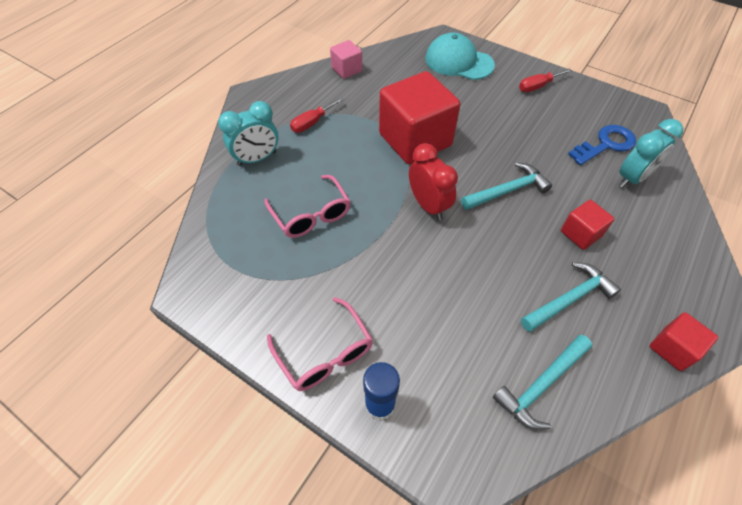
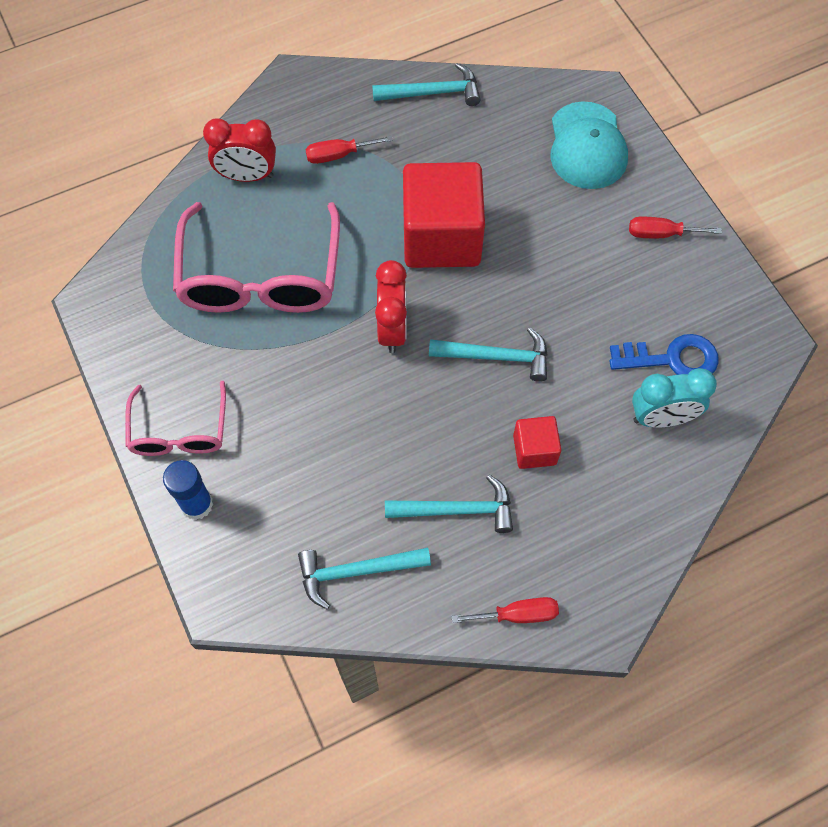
camera: 30 degrees right, 10 degrees up
turquoise clock [218,101,278,166] -> red clock [203,118,276,182]
pink glasses [264,175,351,238] -> pink glasses [173,202,340,313], size x1.74
pink cube [330,40,362,79] -> turquoise hammer [372,63,481,106]
turquoise cap [425,33,495,80] -> turquoise cap turned 150 degrees counterclockwise [550,101,628,189]
red cube [650,312,718,371] -> red screwdriver [451,597,559,623]

